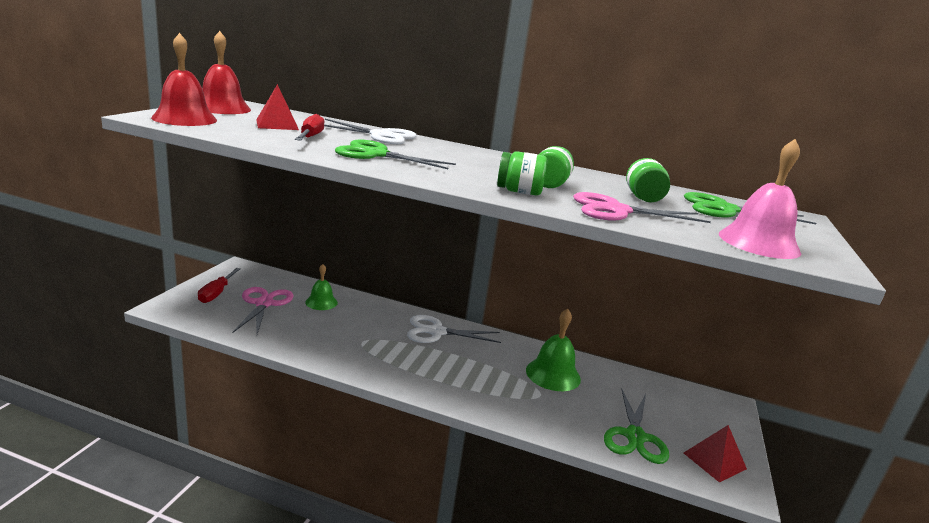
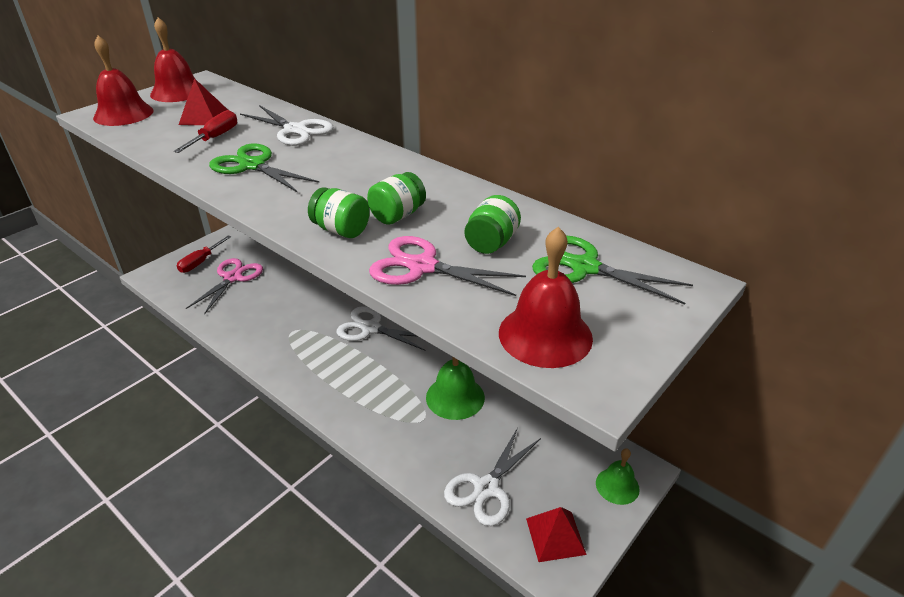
camera: 25 degrees right, 15 degrees up
green bell [305,264,338,310] -> green bell moved to [596,448,640,505]
green scissors [604,389,669,464] -> white scissors [444,427,541,526]
pink bell [719,139,801,259] -> red bell [499,227,593,368]

